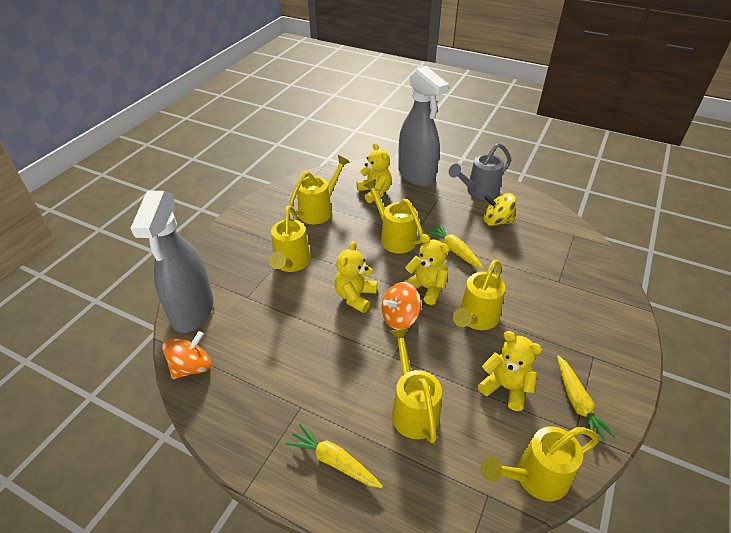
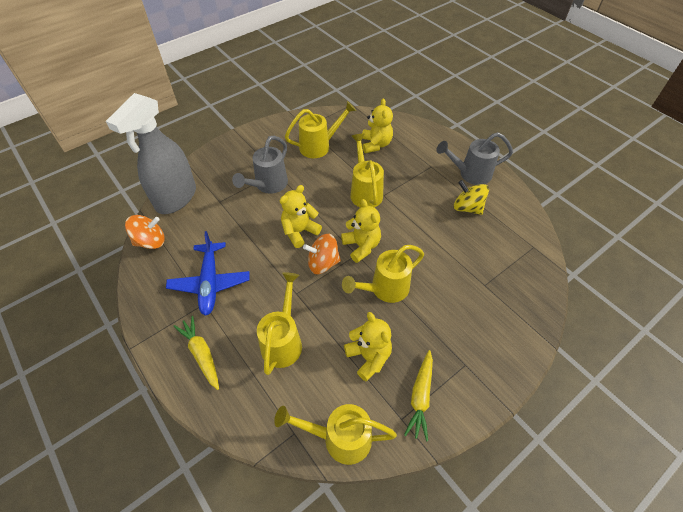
camera: 25 degrees right, 10 degrees up
yellow watering can [269,205,311,272] -> grey watering can [232,136,288,194]
grey spray bottle [398,66,449,187] -> none
yellow carrot [425,224,484,269] -> none
none -> blue plane [166,231,250,316]

